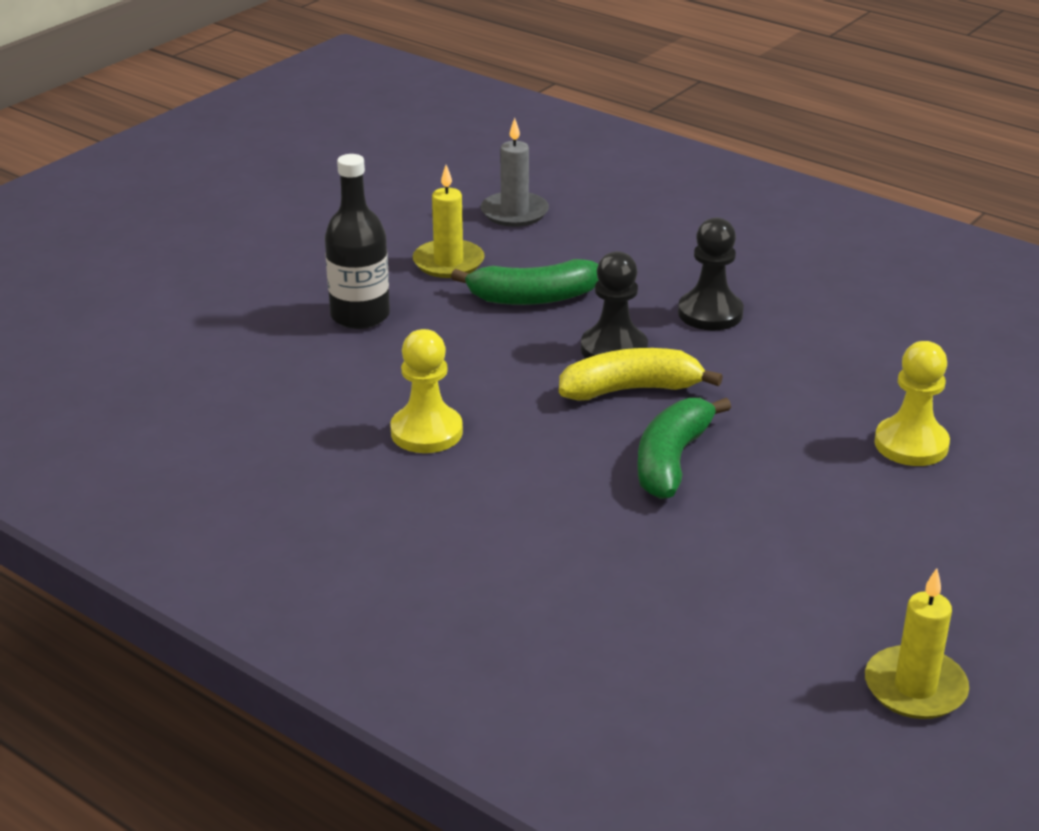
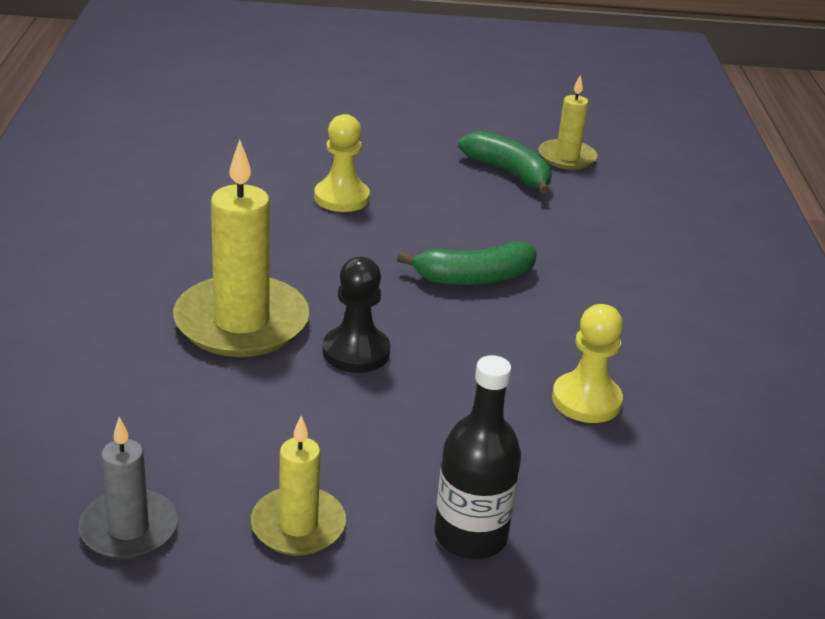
camera: 130 degrees left, 0 degrees up
green banana [451,259,599,305] -> green banana moved to [458,131,552,194]
yellow banana [559,348,723,401] -> none
black pawn [678,217,744,330] -> yellow candle [173,140,310,357]

